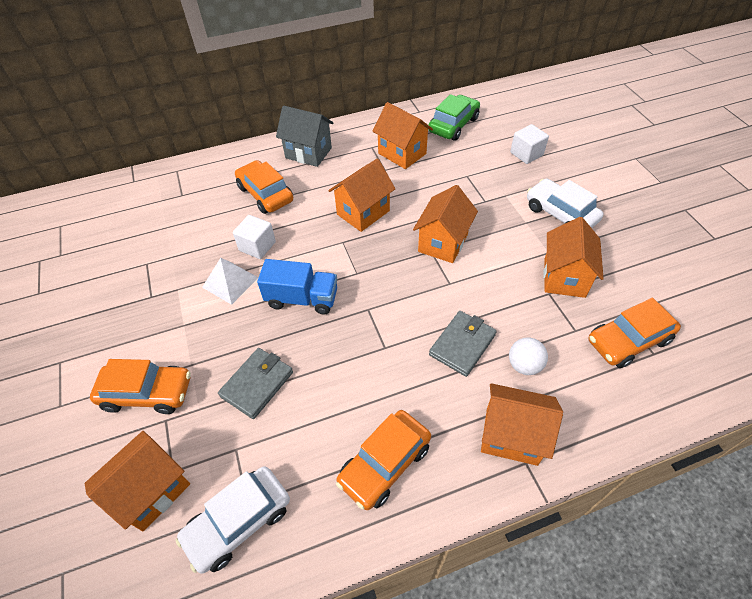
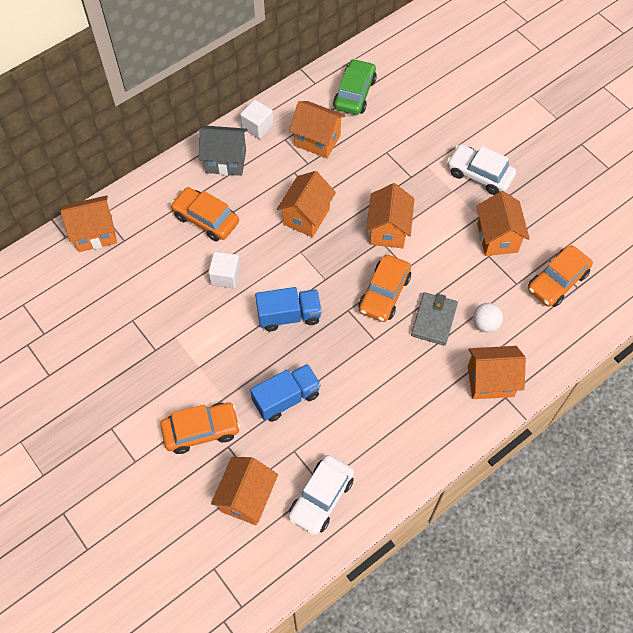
camera: 20 degrees left, 10 degrees up
white pyramid [202,258,259,305] -> none
grey wallet [218,348,293,419] -> blue truck [250,364,321,422]
orange car [336,410,431,510] -> orange car moved to [359,255,411,322]
white cube [510,124,549,164] -> white cube moved to [240,100,274,139]
none -> orange house [60,195,117,252]

